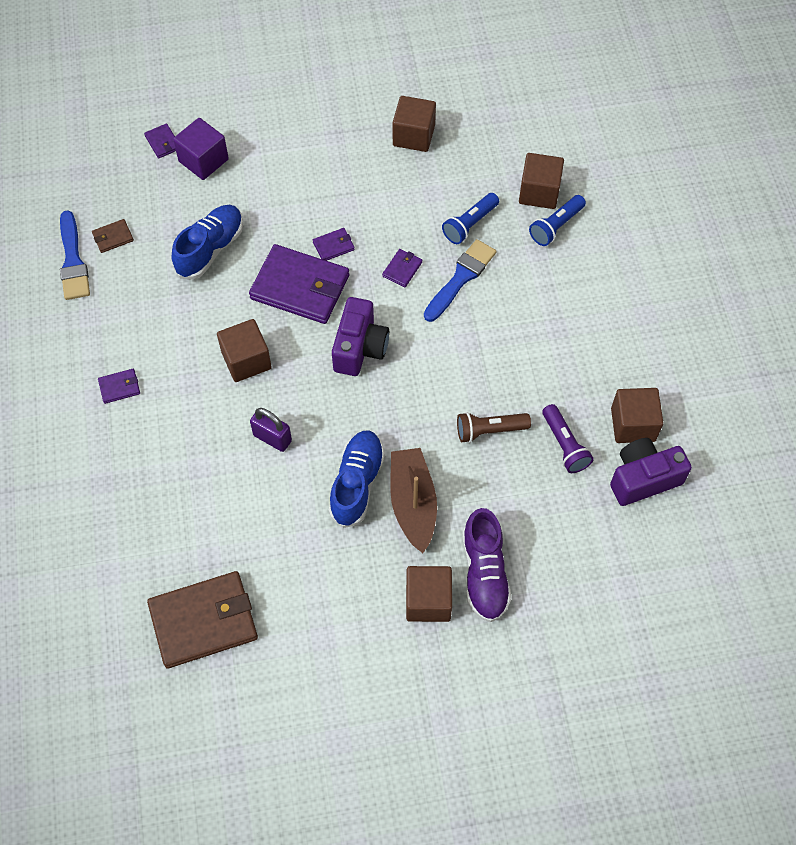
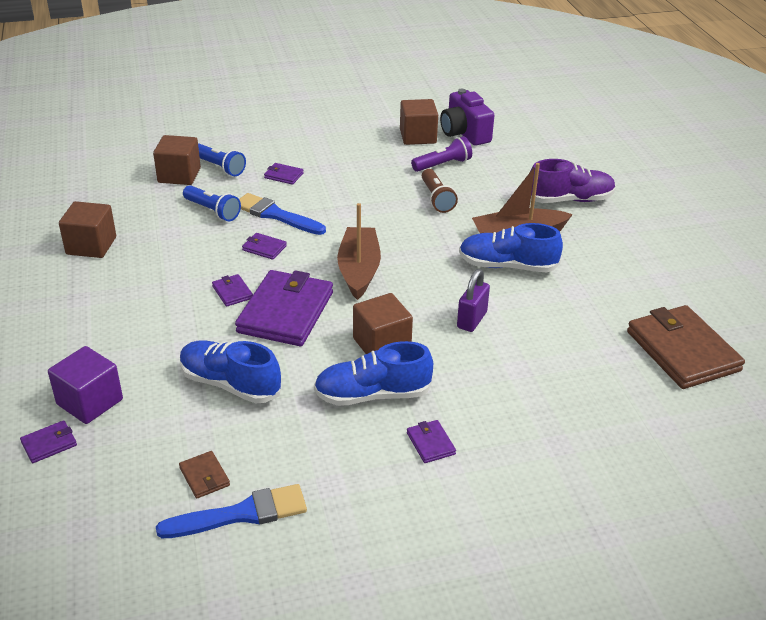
camera: 95 degrees left, 25 degrees down
purple camera [332,297,389,376] -> brown boat [337,203,381,300]
brown cube [406,566,452,622] -> none
none -> purple wallet [264,163,304,185]
none -> blue shoe [314,341,433,406]

